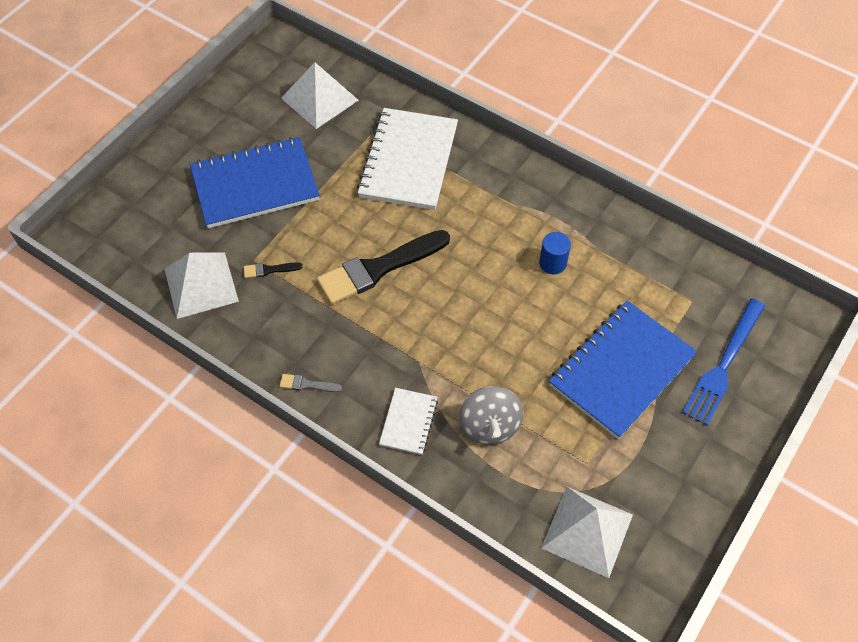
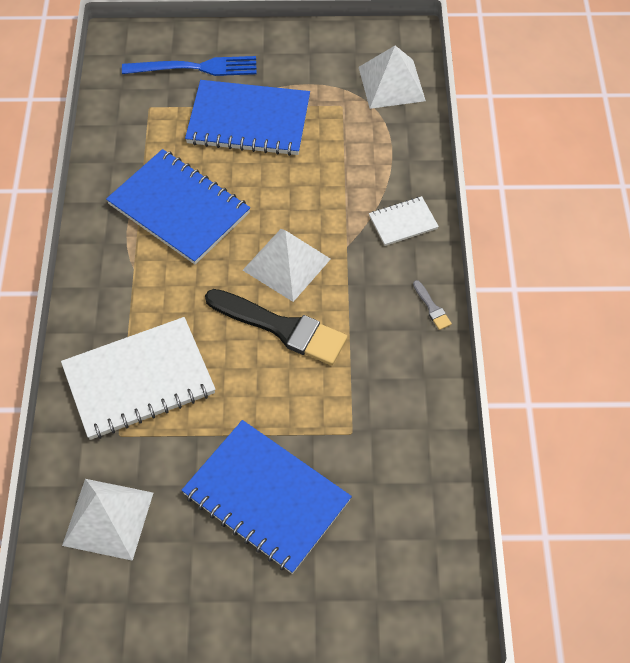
camera: 125 degrees left, 0 degrees up
white pyramid [165,252,239,319] -> white pyramid moved to [243,229,331,302]
black brush [244,263,302,278] -> none
grey spinning top [459,386,523,445] -> none
blue cylinder [539,232,571,274] -> blue notebook [106,149,250,265]

